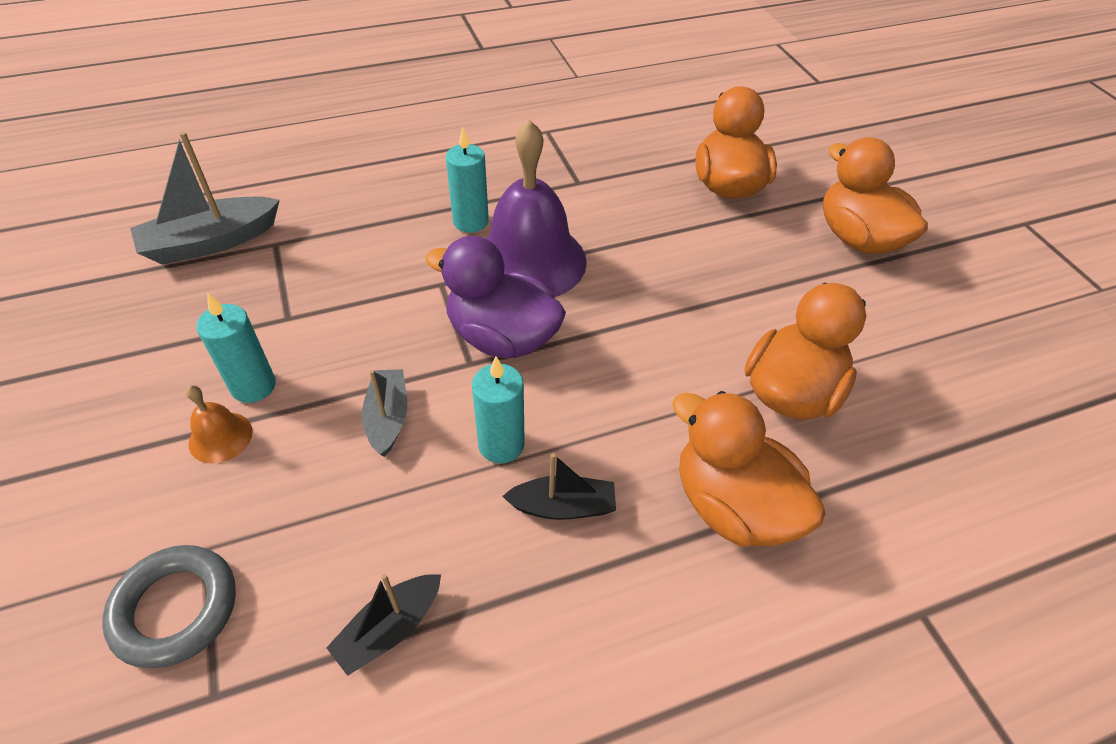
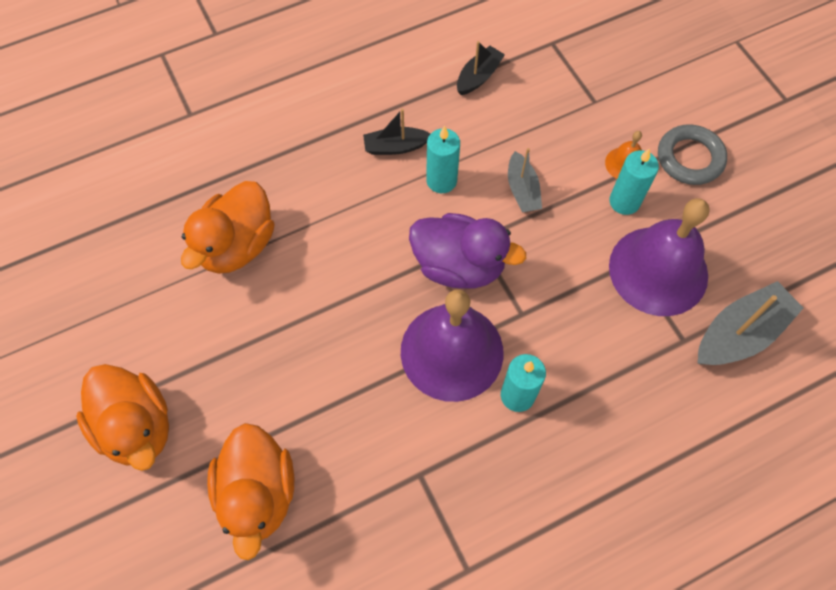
camera: 175 degrees right, 15 degrees up
grey ring [102,545,236,668] -> grey ring moved to [658,124,727,185]
orange duck [672,391,826,547] -> none
none -> purple bell [609,198,710,316]

